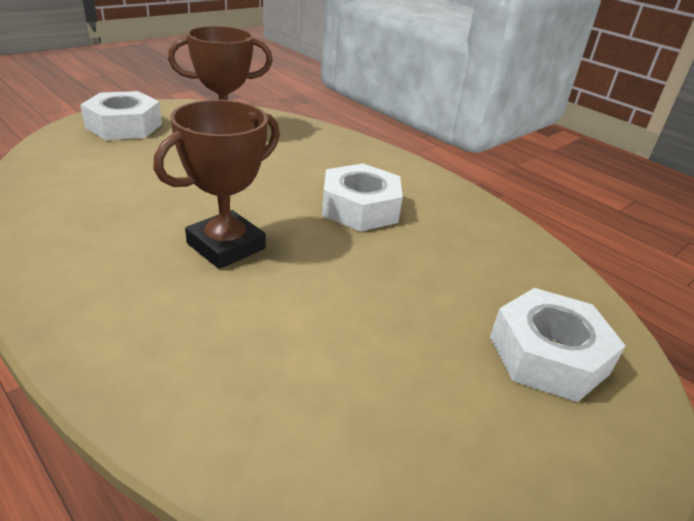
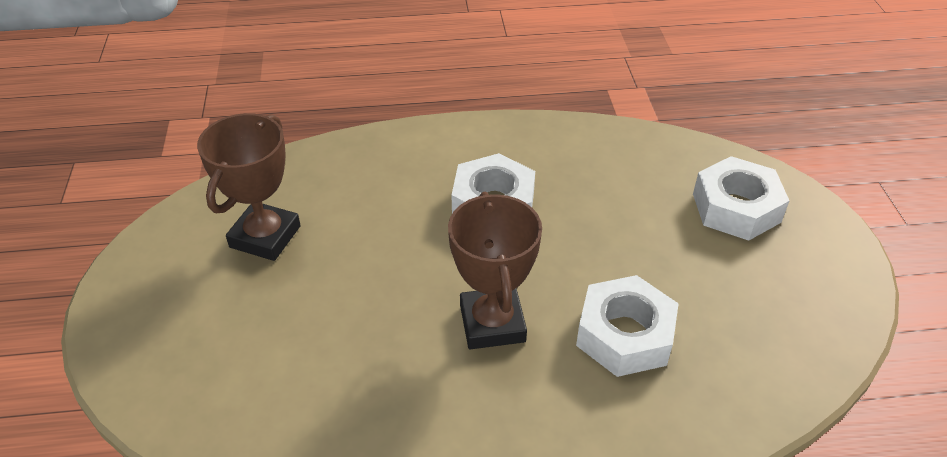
camera: 50 degrees left, 10 degrees up
white nut [80,91,162,140] -> white nut moved to [576,275,679,377]

